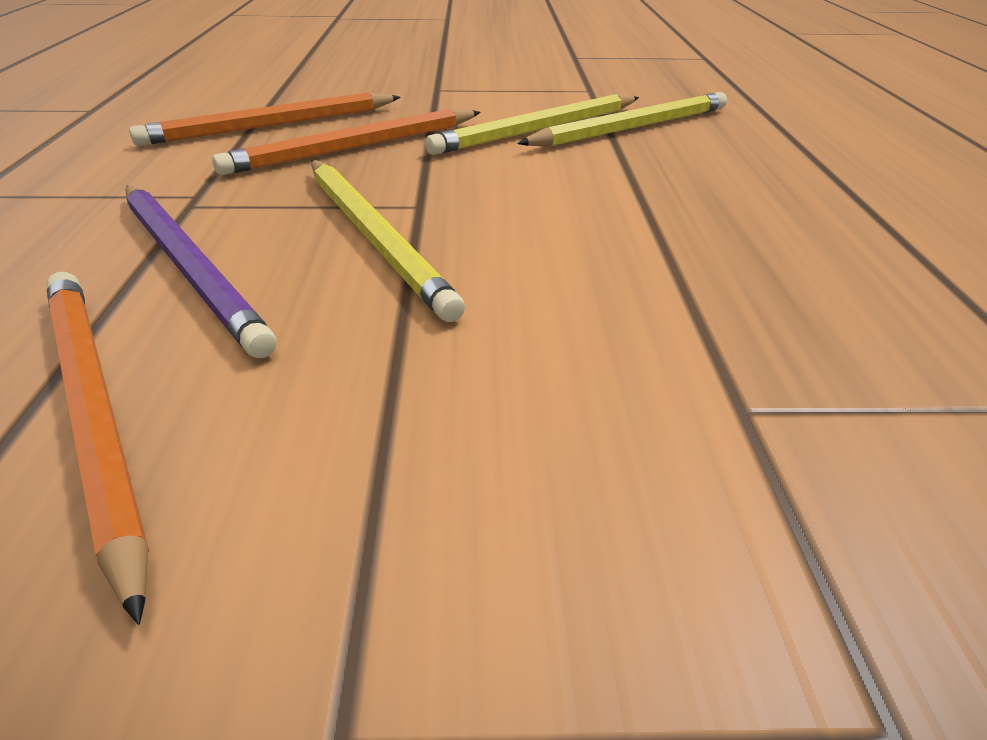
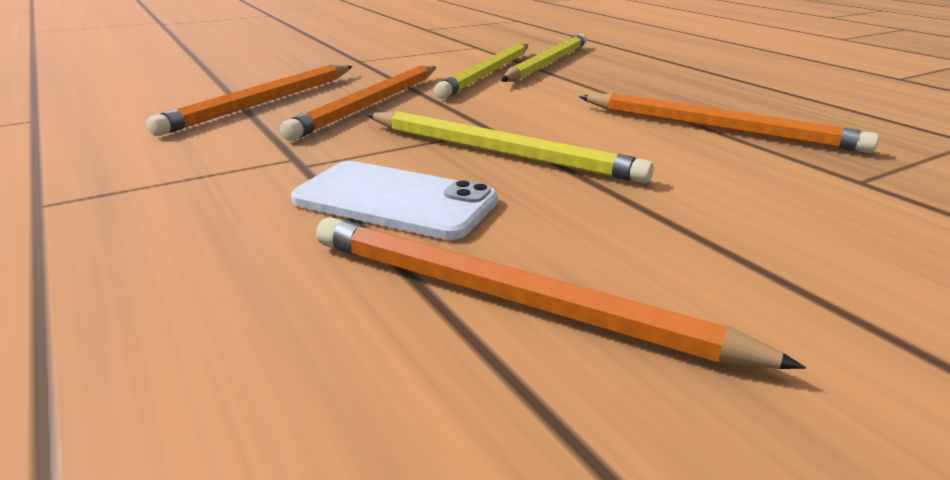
camera: 30 degrees left, 10 degrees down
purple pencil [125,185,276,358] -> white phone [291,161,498,240]
none -> orange pencil [579,93,879,153]

